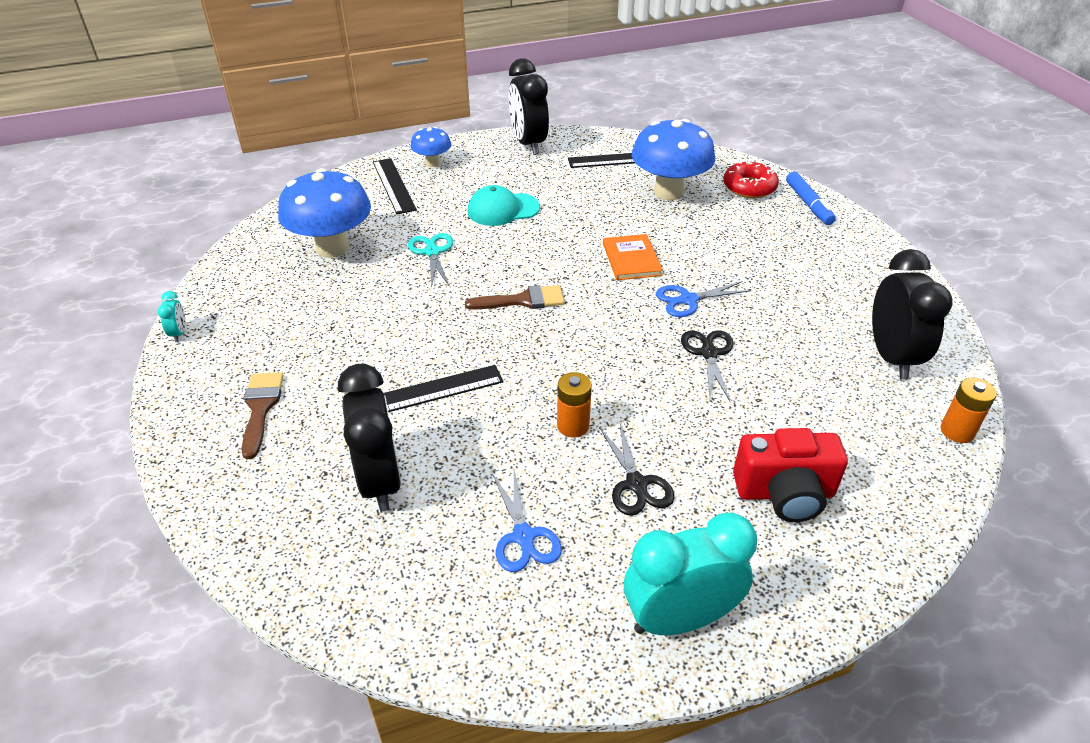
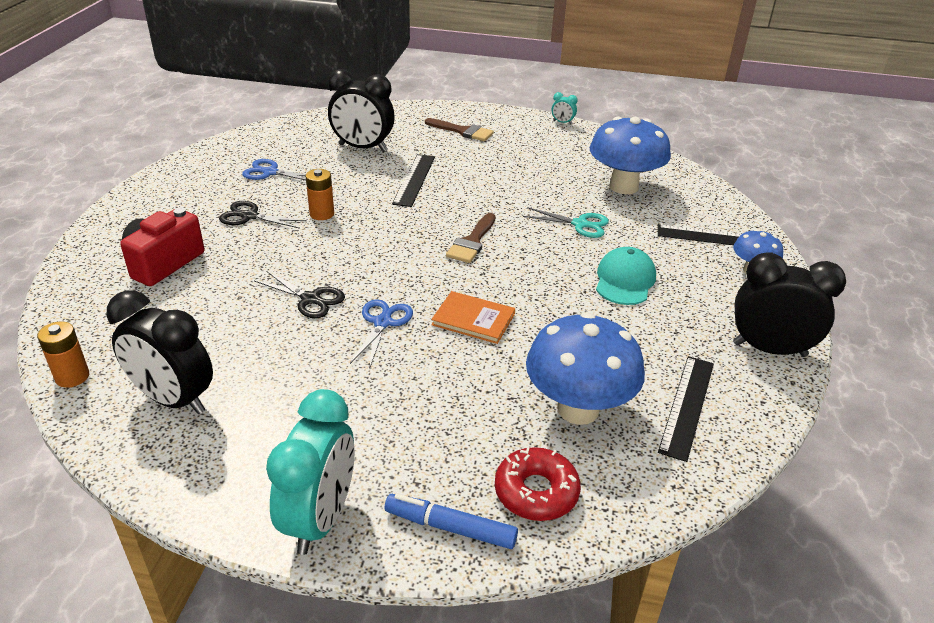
camera: 120 degrees right, 5 degrees down
turquoise clock [624,513,757,635] -> turquoise clock moved to [266,389,355,555]

